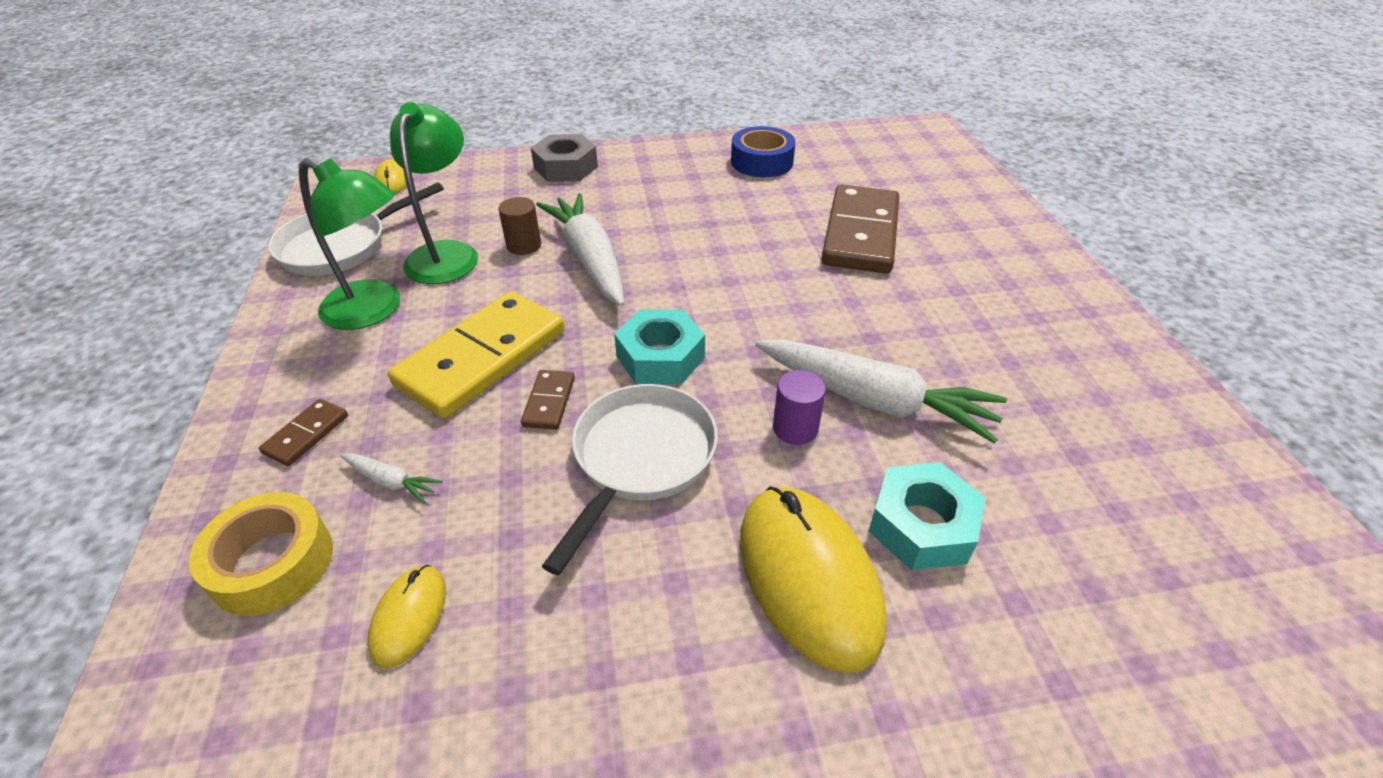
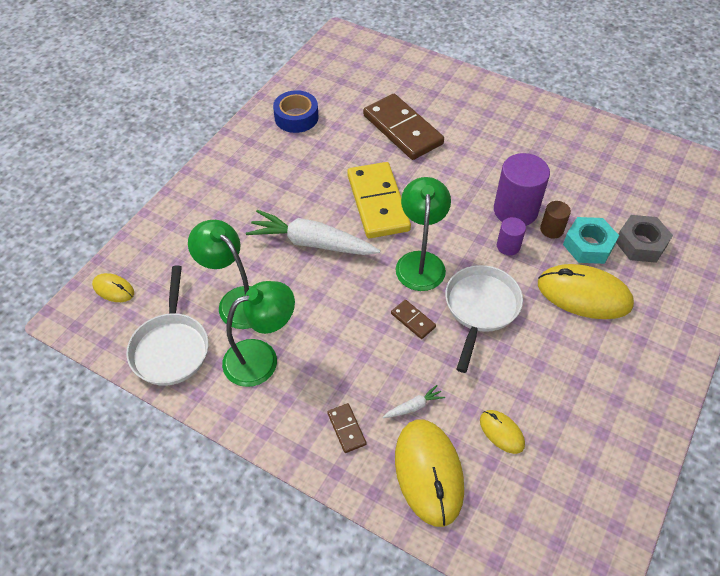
camera: 50 degrees left, 10 degrees up
yellow tape [189,492,333,616] -> yellow mouse [395,419,464,527]
yellow domino [388,291,565,419] -> yellow domino moved to [347,162,411,238]
brown cylinder [498,197,541,255] -> brown cylinder moved to [540,201,571,239]
grey nut [531,134,598,182] -> grey nut moved to [616,215,673,263]
white pan [542,384,718,575] -> white pan turned 45 degrees clockwise [445,265,523,373]
turquoise nut [614,309,705,384] -> green lamp [396,177,451,291]
white carrot [756,340,1007,444] -> purple cylinder [494,153,550,226]

